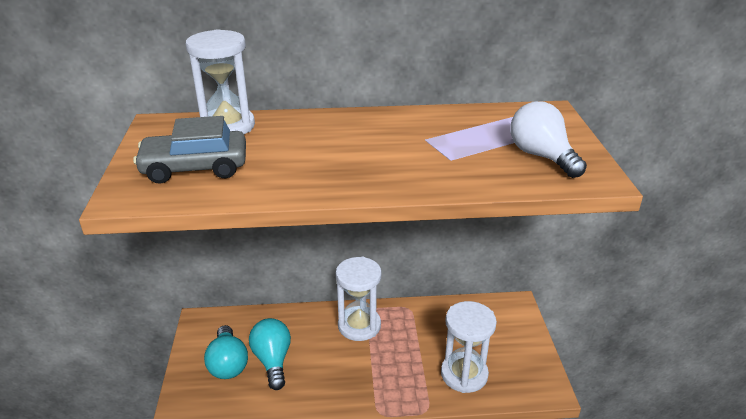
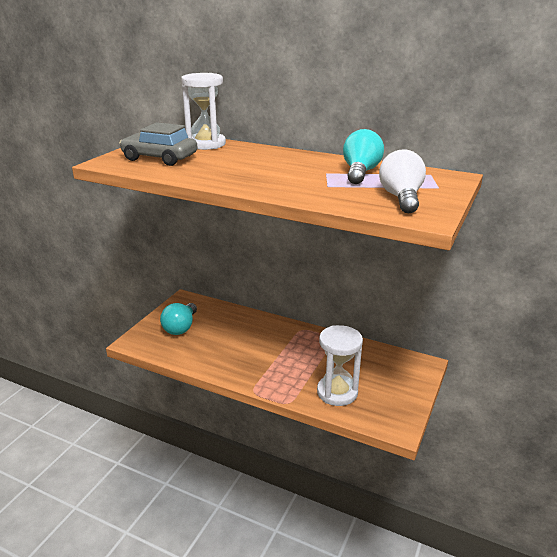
camera: 30 degrees right, 5 degrees down
turquoise light bulb [249,318,291,390] -> turquoise light bulb moved to [343,129,384,184]
white hourglass [336,257,382,341] -> none

